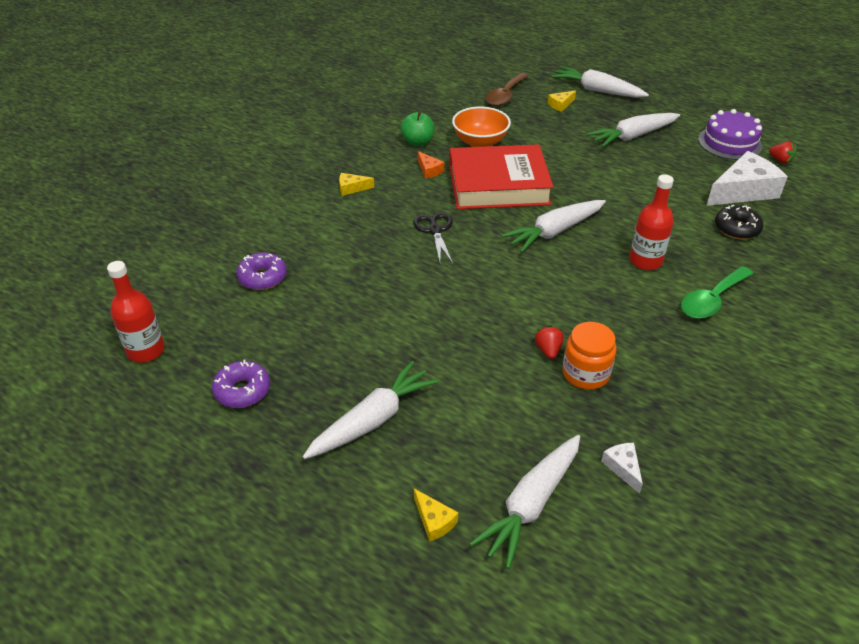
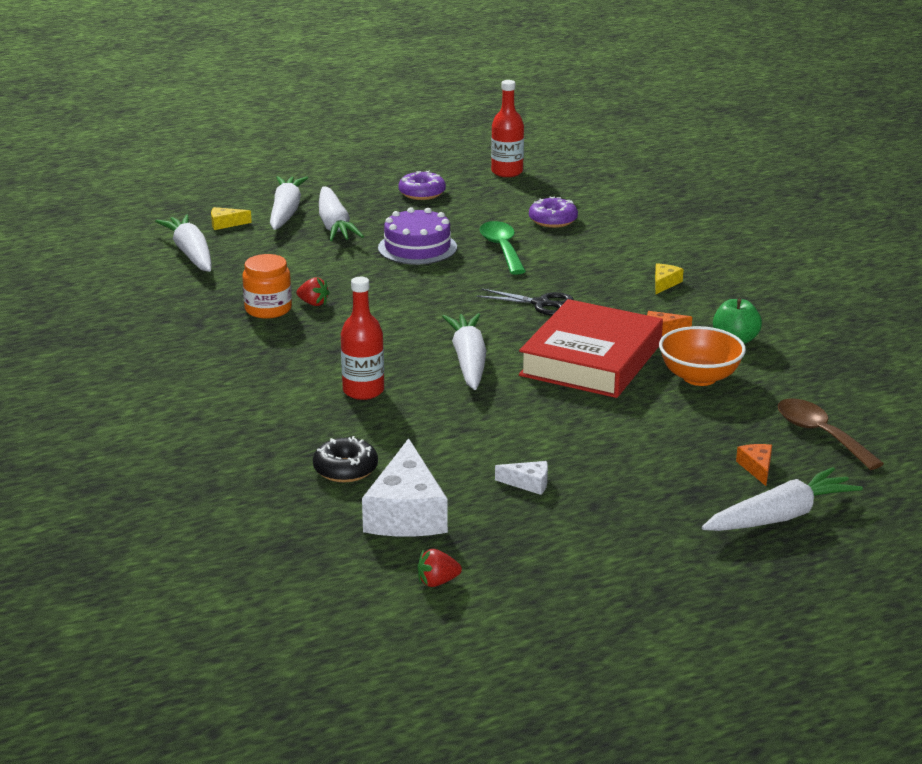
camera: 120 degrees right, 15 degrees down
yellow cheese [547,90,576,112] -> orange cheese [736,444,772,486]
white carrot [586,113,680,147] -> white carrot moved to [270,176,308,230]
white cheese [601,443,643,494] -> white cheese moved to [495,461,548,495]
green spoon [681,266,753,319] -> green spoon moved to [480,221,526,275]
purple cake [698,109,763,160] -> purple cake moved to [378,207,457,265]

